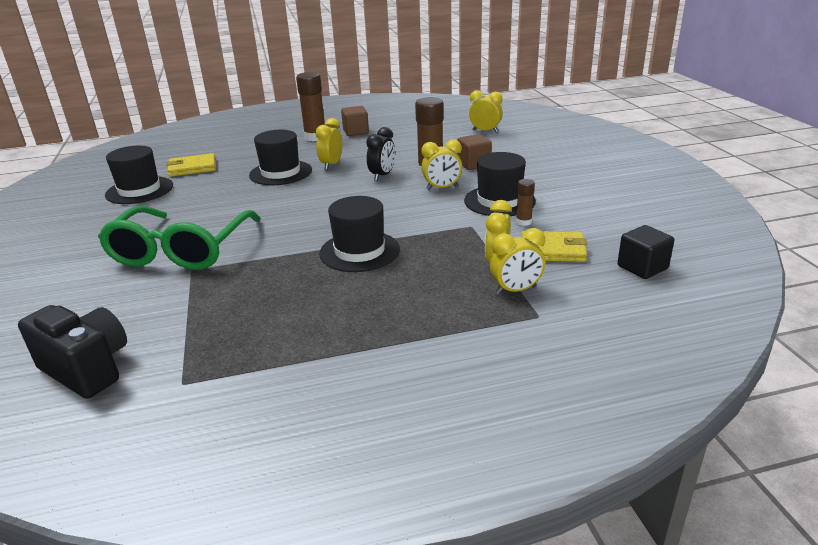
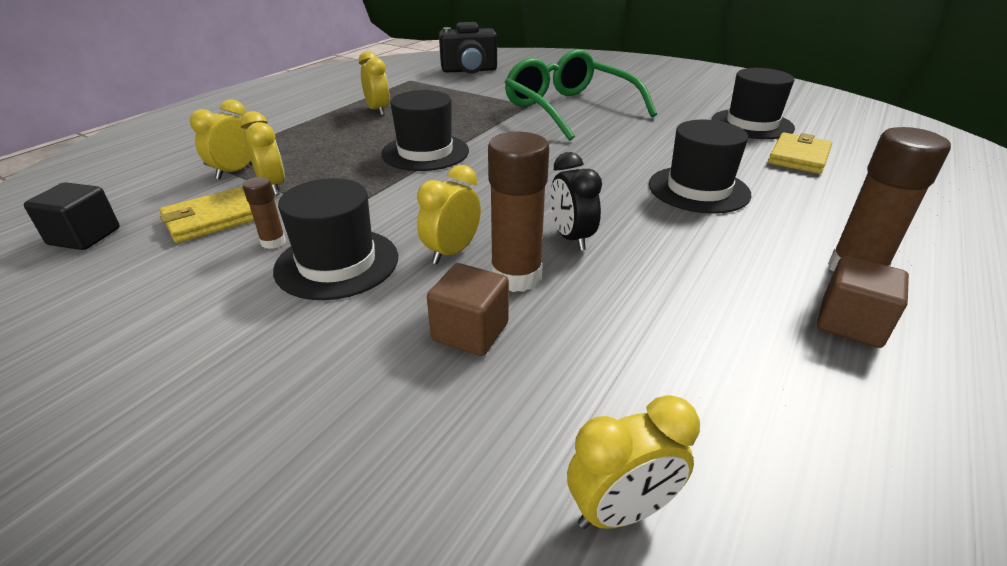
camera: 135 degrees right, 5 degrees up
yellow clock [315,118,342,170] -> yellow clock moved to [359,51,390,116]

